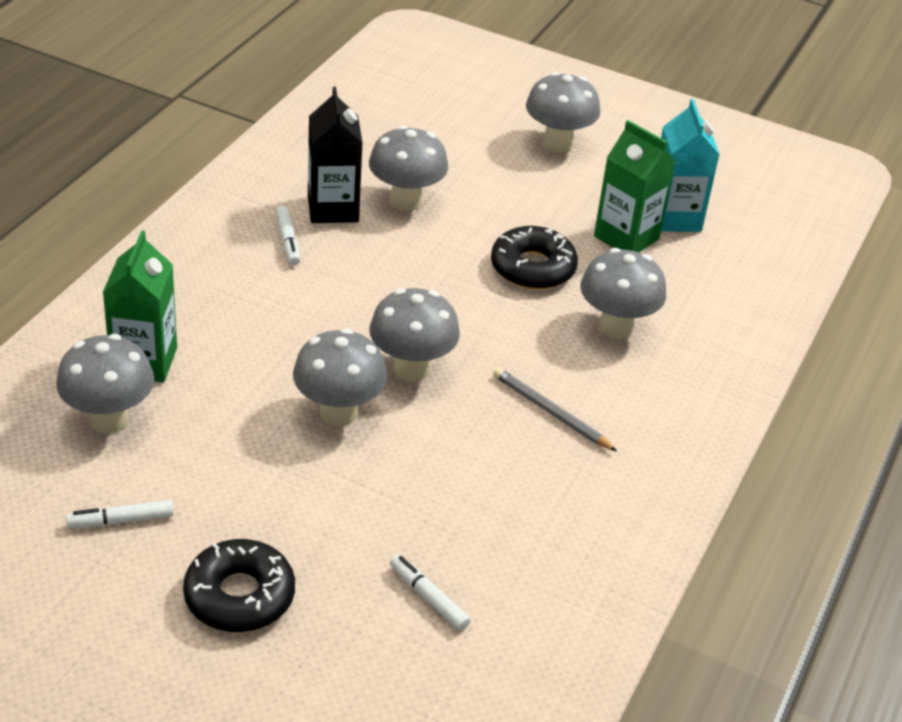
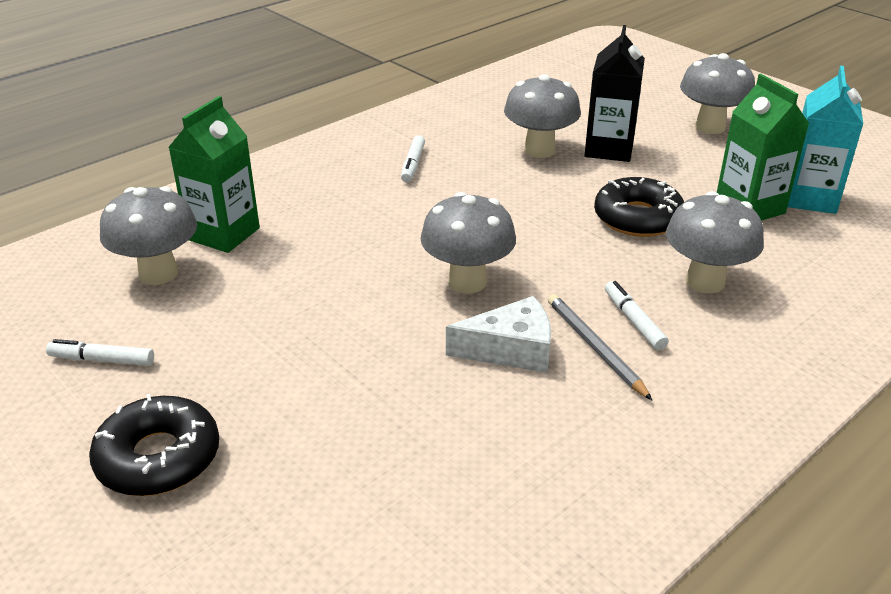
camera: 25 degrees right, 5 degrees down
grey mushroom [293,328,387,426] -> none
black carton [308,87,363,223] -> black carton moved to [585,25,645,162]
white marker [390,555,471,631] -> white marker moved to [605,281,669,350]
none -> white cheese [446,296,551,373]

